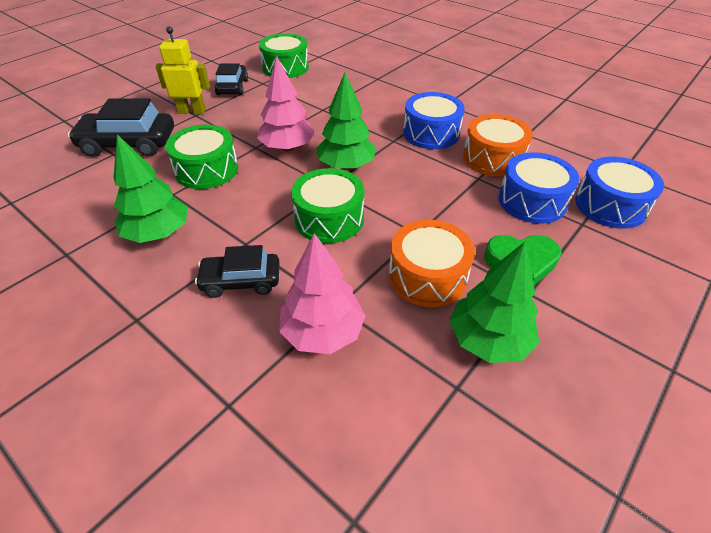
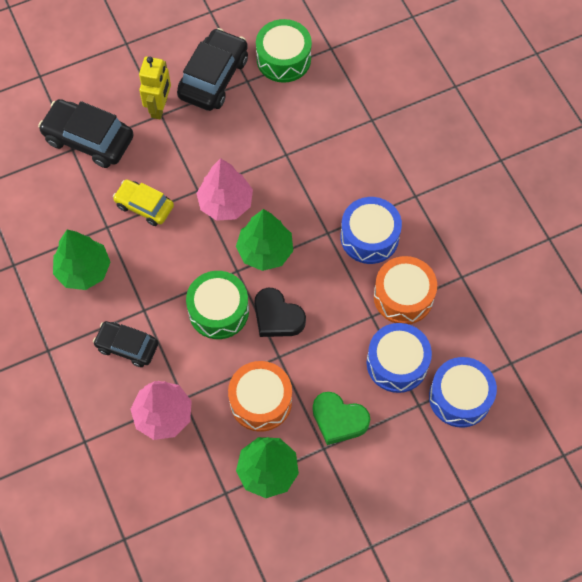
camera: 25 degrees right, 20 degrees up
yellow robot [155,26,210,114] -> yellow robot turned 75 degrees clockwise [139,57,171,119]
green drum [165,125,238,189] -> yellow car [113,180,174,226]
black car [214,63,248,95] -> black car [177,28,248,111], size x1.58
none -> black heart [254,288,306,337]

